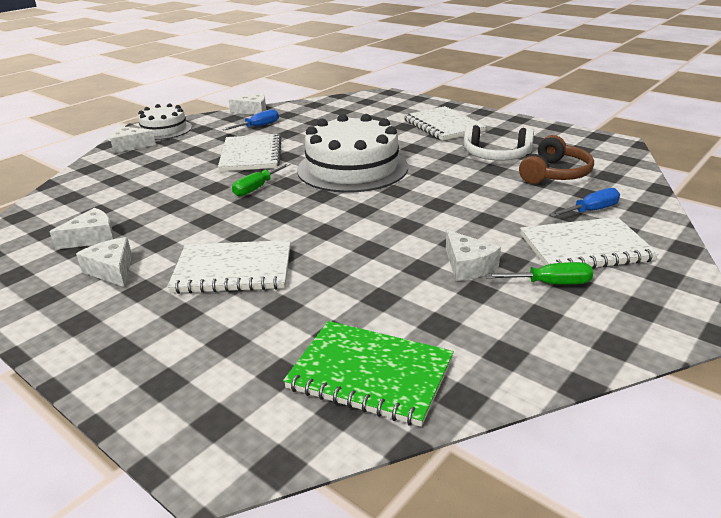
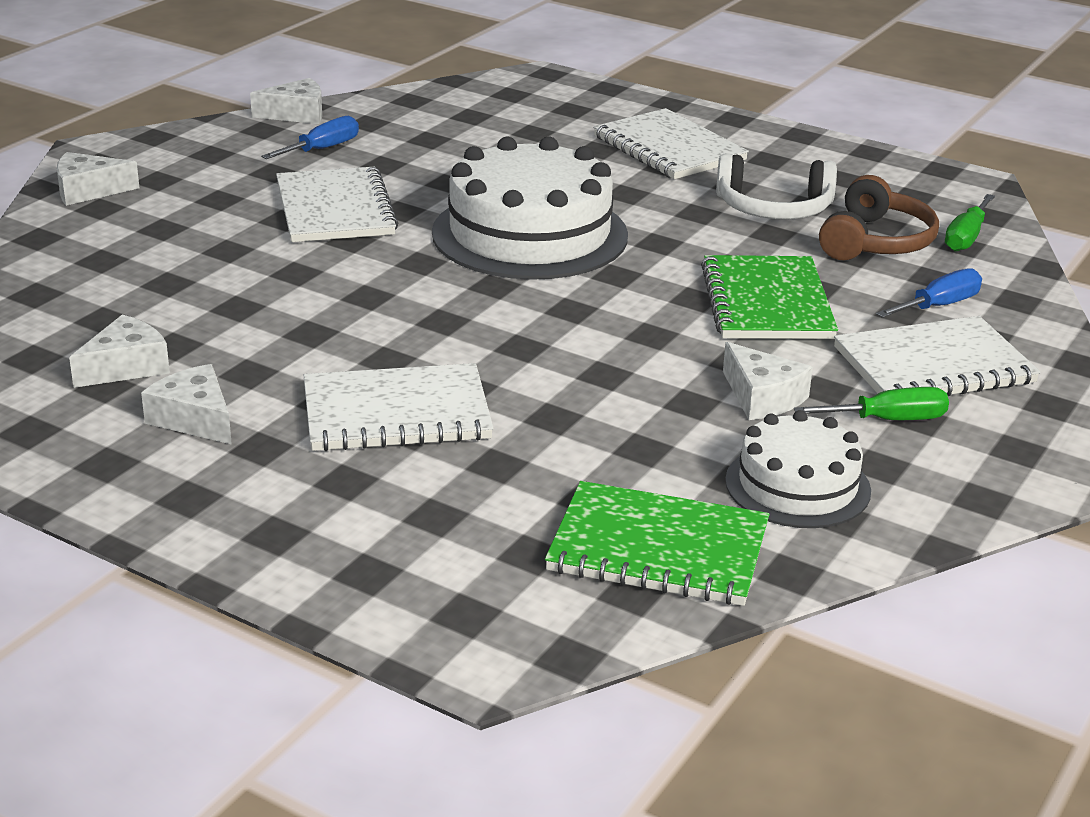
camera: 10 degrees left, 0 degrees up
white cake [138,103,192,140] -> white cake moved to [725,410,871,528]
green screwdriver [232,163,291,196] -> green screwdriver moved to [945,194,995,252]
none -> green notebook [701,255,838,339]

